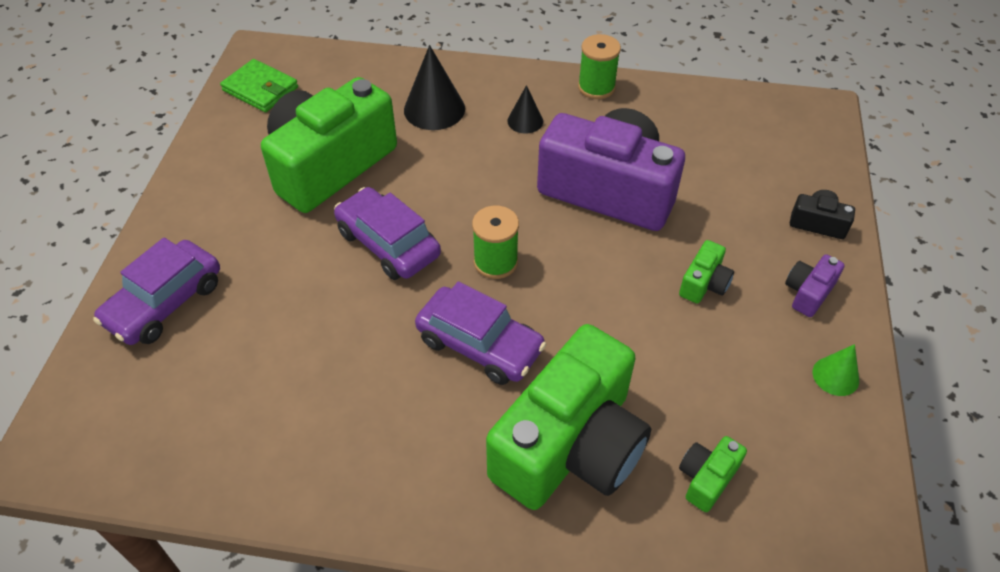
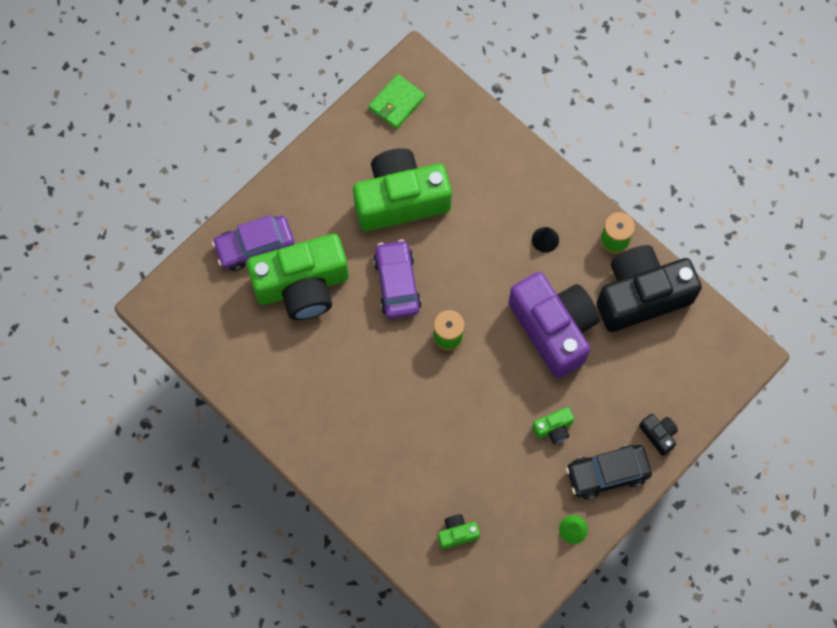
camera: 35 degrees right, 20 degrees up
green wallet [220,59,298,112] -> green wallet turned 60 degrees clockwise [369,74,425,129]
black cone [404,45,465,130] -> none
purple car [415,281,546,385] -> none
green camera [486,324,651,510] -> green camera moved to [247,234,349,320]
purple camera [785,254,845,317] -> black car [566,445,652,500]
none -> black camera [596,245,702,332]

